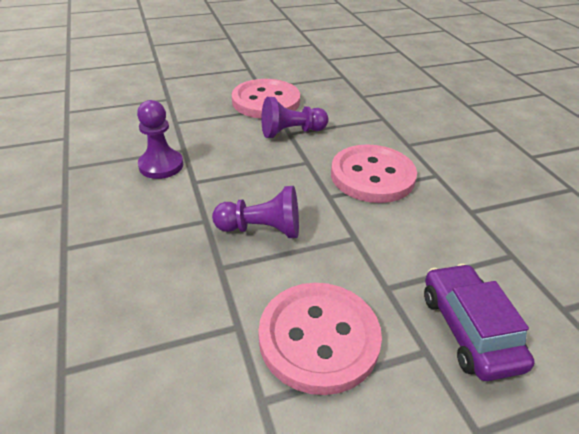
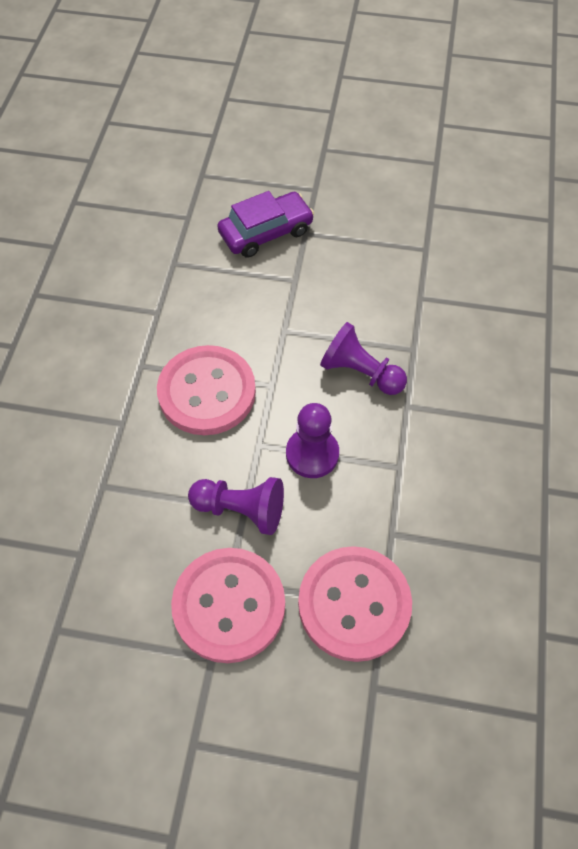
camera: 150 degrees left, 20 degrees up
purple pawn [137,100,183,179] -> purple pawn moved to [286,403,339,478]
pink button [258,283,382,395] -> pink button moved to [298,546,412,662]
purple car [424,264,535,381] -> purple car turned 135 degrees counterclockwise [217,191,314,258]

